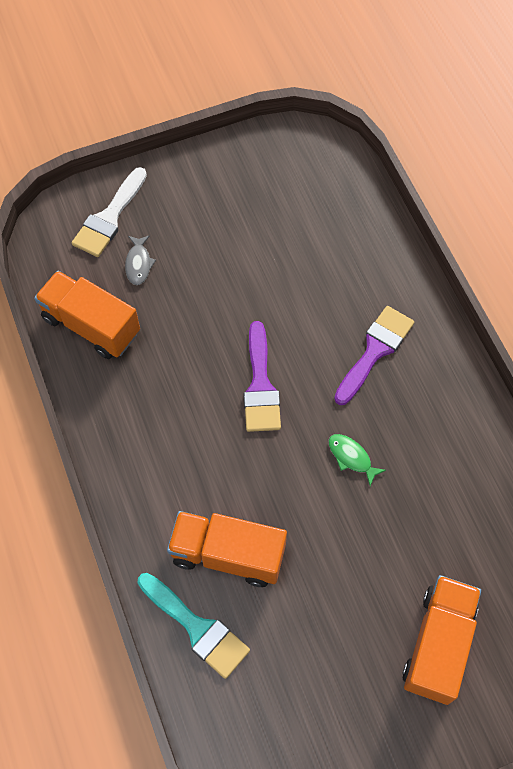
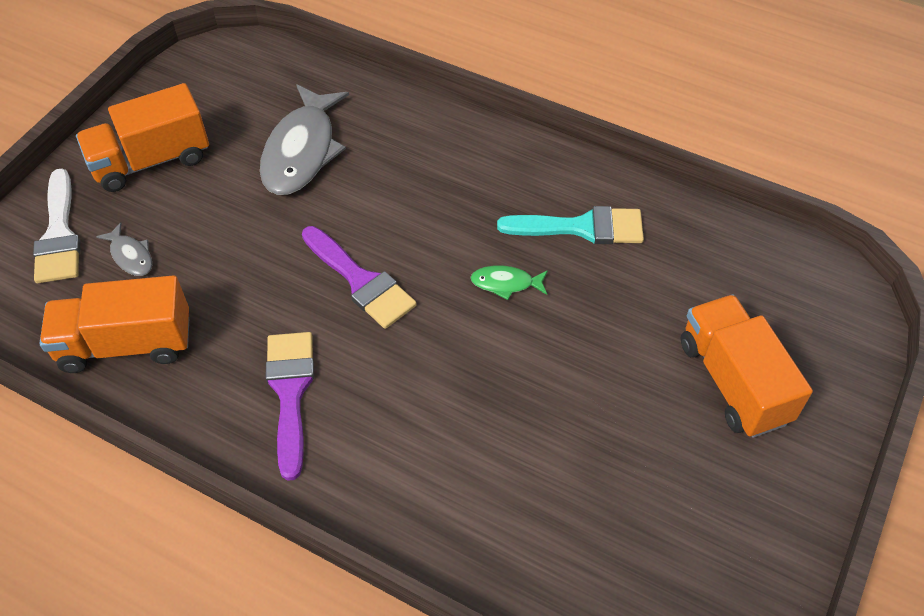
camera: 40 degrees left, 10 degrees down
turquoise brush [138,573,250,679] -> turquoise brush moved to [497,206,644,244]
orange truck [167,511,287,587] -> orange truck moved to [76,83,209,192]
purple brush [334,306,414,405] -> purple brush moved to [266,332,314,481]
none -> grey fish [260,84,349,195]

